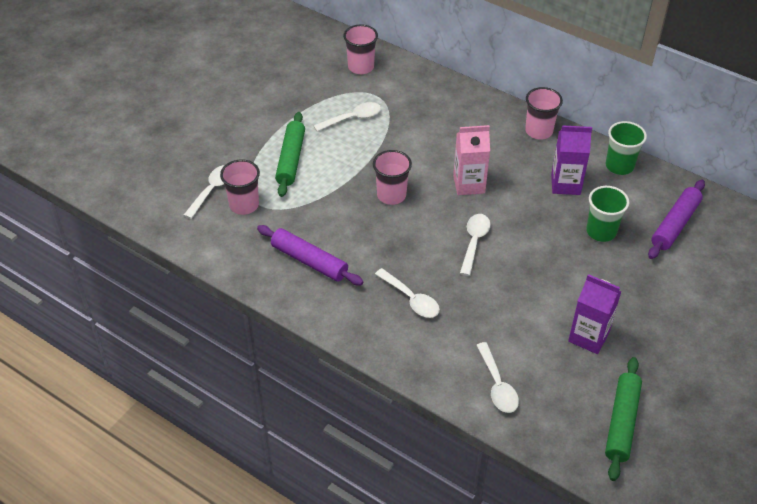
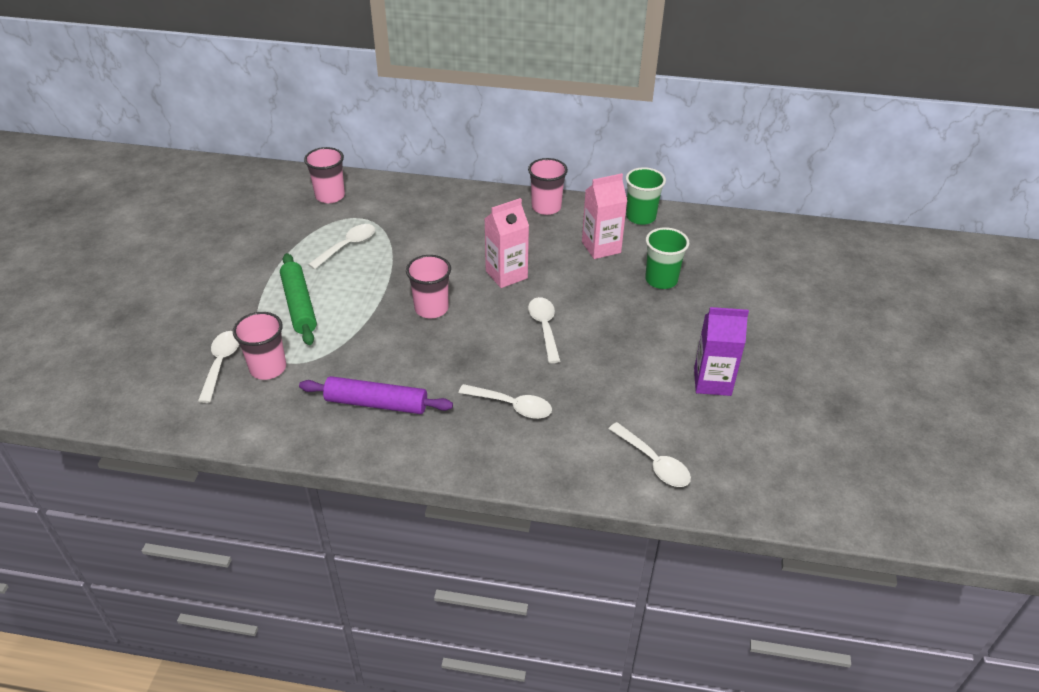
camera: 25 degrees left, 5 degrees down
purple carton [551,125,592,195] -> pink carton [582,173,627,259]
green rolling pin [605,357,642,481] -> none
purple rolling pin [648,180,705,259] -> none

